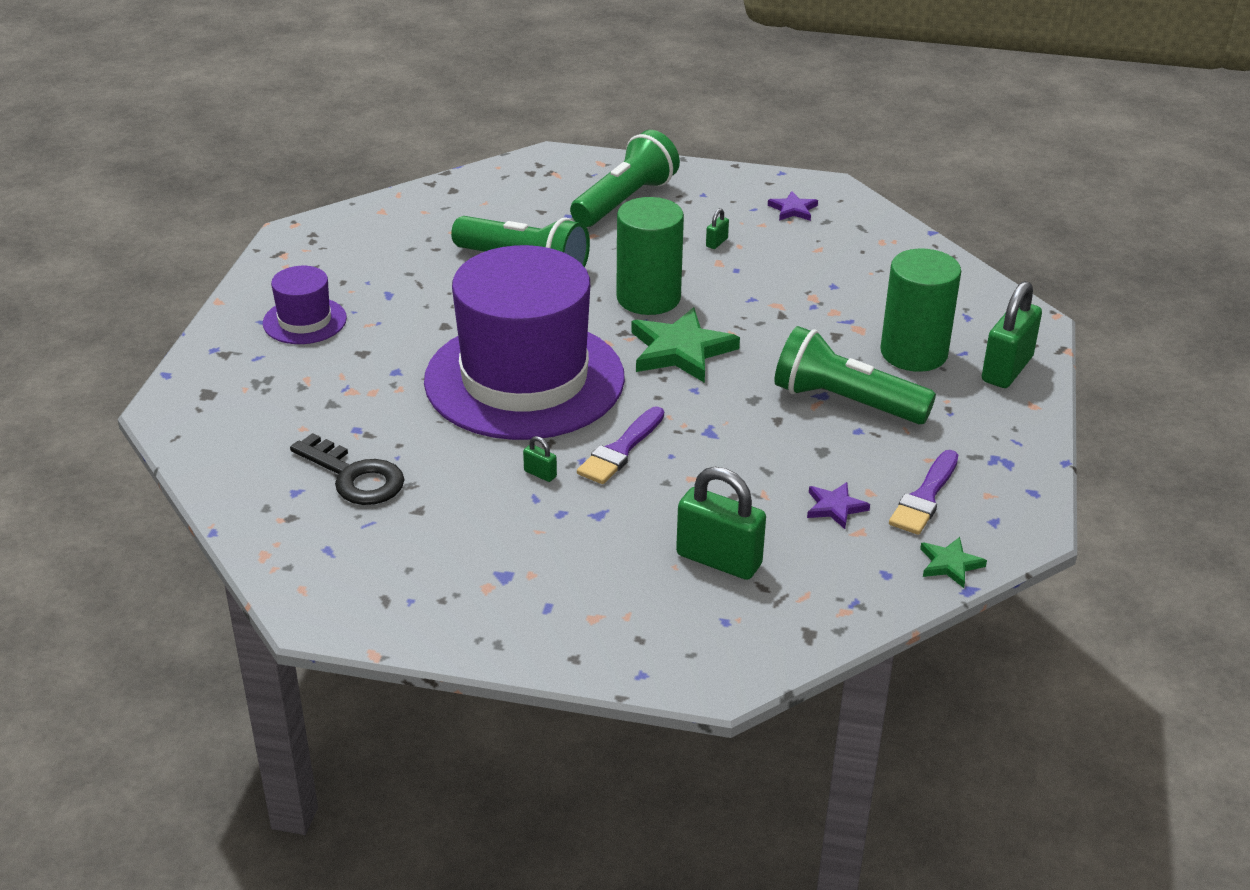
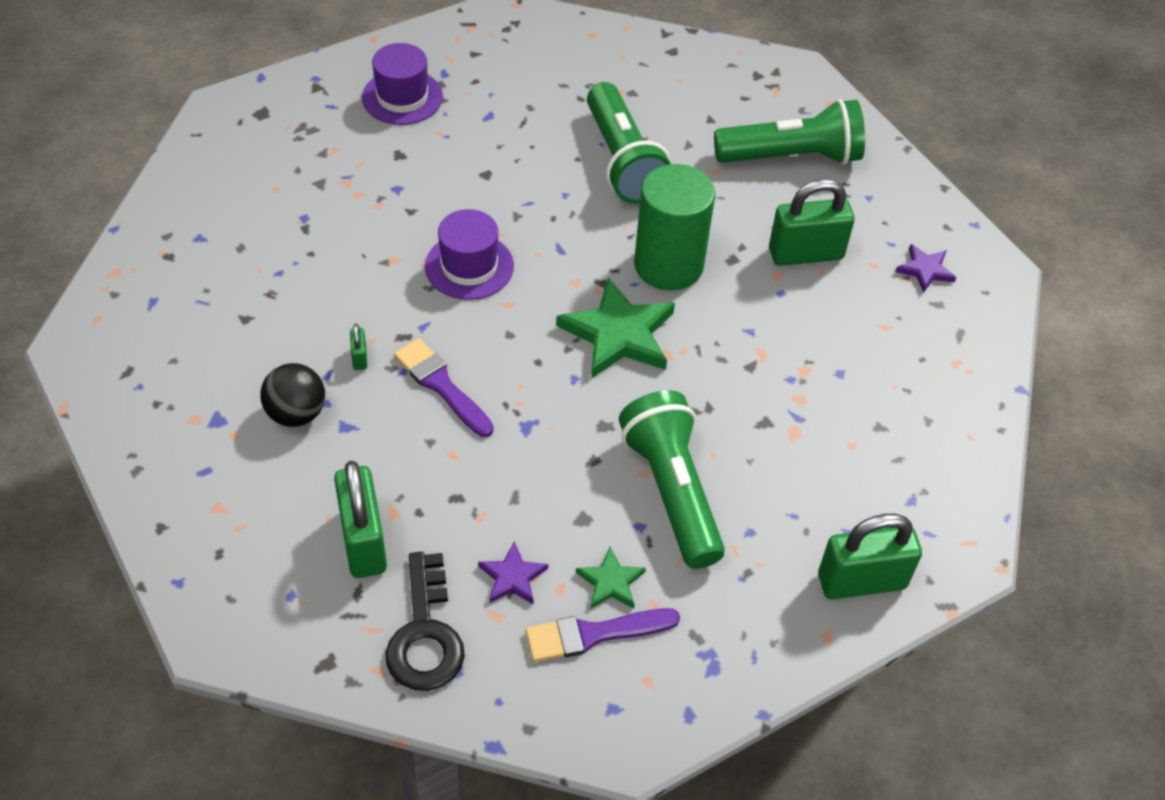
camera: 45 degrees right, 15 degrees up
black key [290,433,405,505] -> black key moved to [385,552,465,691]
purple hat [424,245,625,440] -> purple hat [425,209,514,300], size x0.43
purple brush [577,406,664,484] -> purple brush turned 60 degrees clockwise [394,339,494,437]
green padlock [706,208,729,249] -> green padlock [769,179,855,266], size x2.36
green cylinder [880,249,961,372] -> none
green star [920,537,987,588] -> green star moved to [576,547,646,609]
none -> black ball [260,363,325,427]

